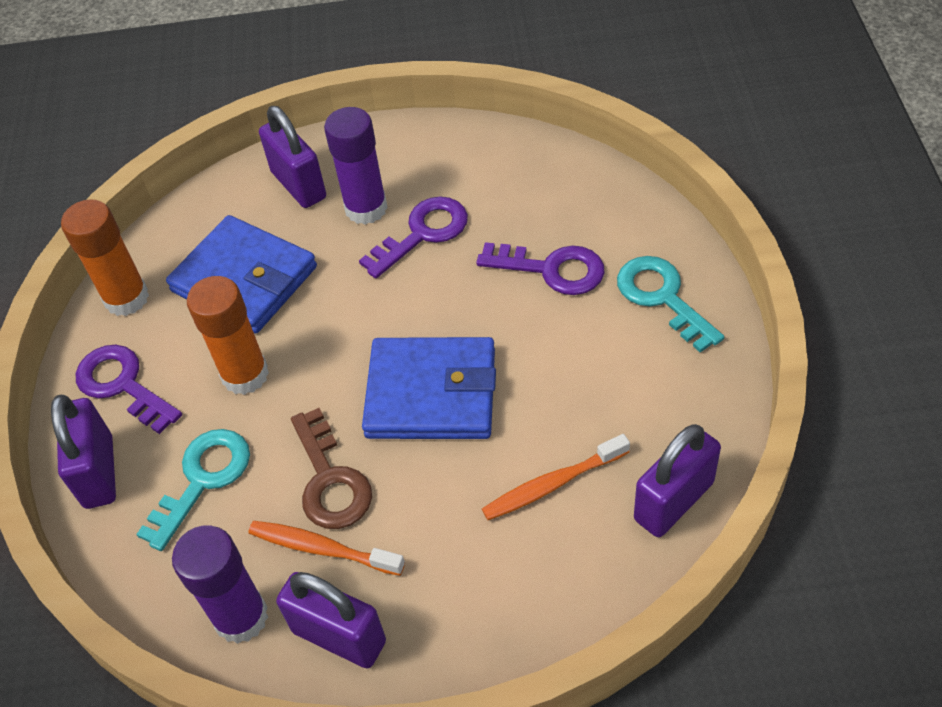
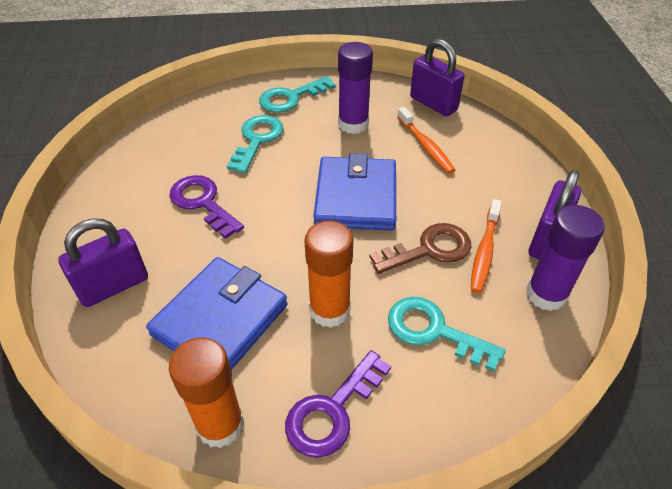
camera: 95 degrees left, 5 degrees down
purple padlock [51,395,116,509] -> none
purple glue stick [324,107,388,225] -> purple glue stick moved to [338,42,373,134]
purple key [476,242,604,295] -> turquoise key [227,115,283,173]

